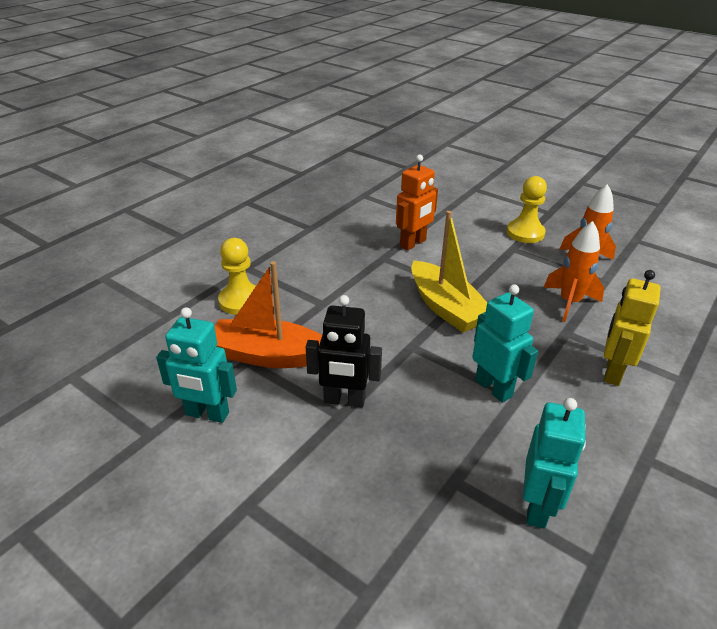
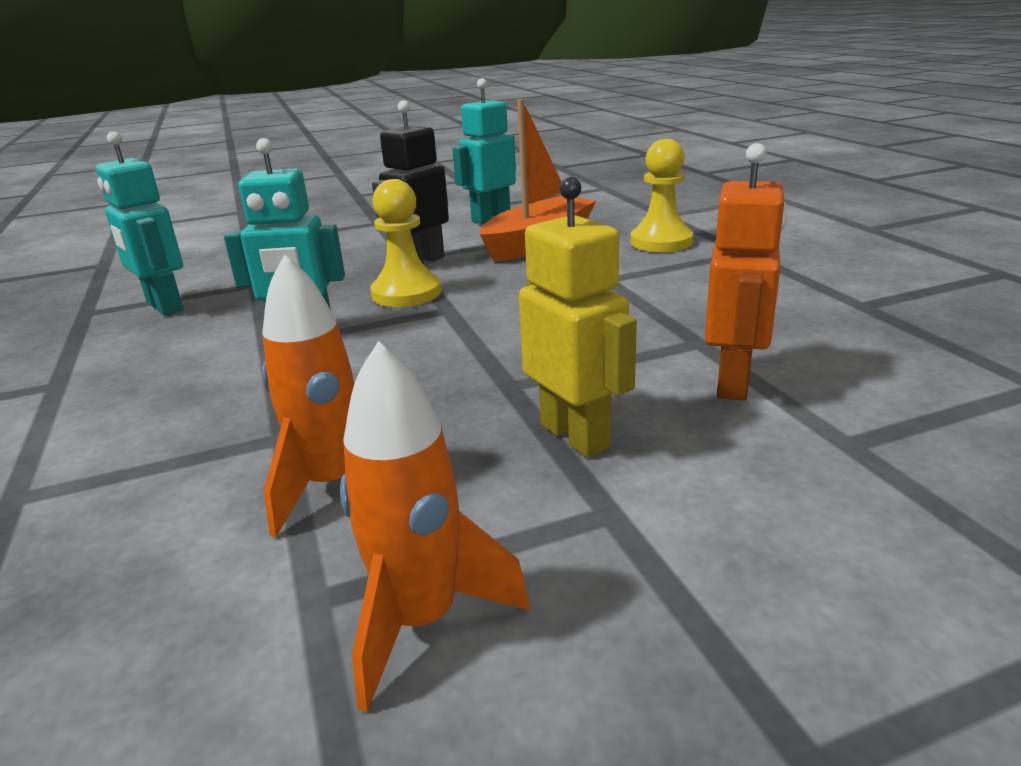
camera: 125 degrees right, 10 degrees down
orange robot [396,155,438,251] -> orange robot turned 150 degrees counterclockwise [705,143,787,401]
yellow boat [411,211,487,333] -> none
yellow pawn [507,176,547,243] -> yellow pawn moved to [370,179,441,307]
yellow robot [604,270,661,386] -> yellow robot moved to [519,177,637,458]

